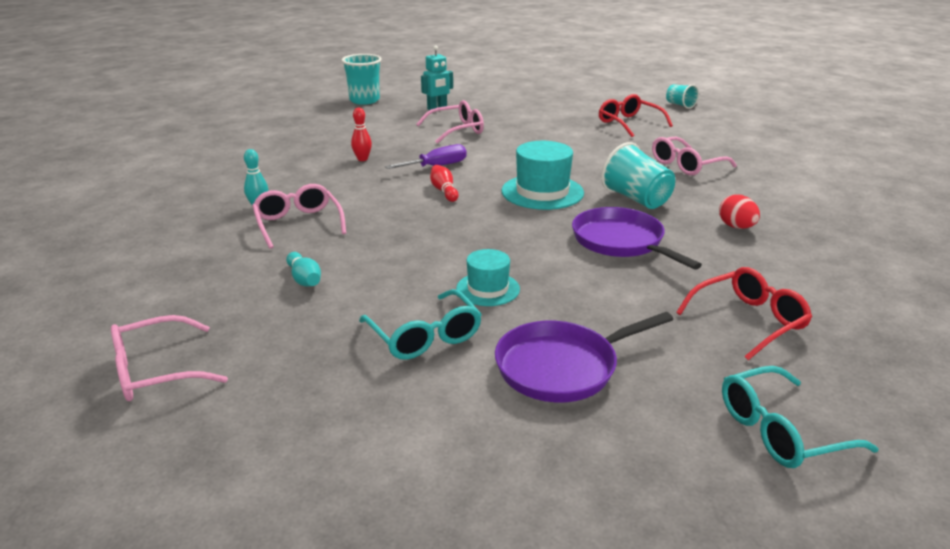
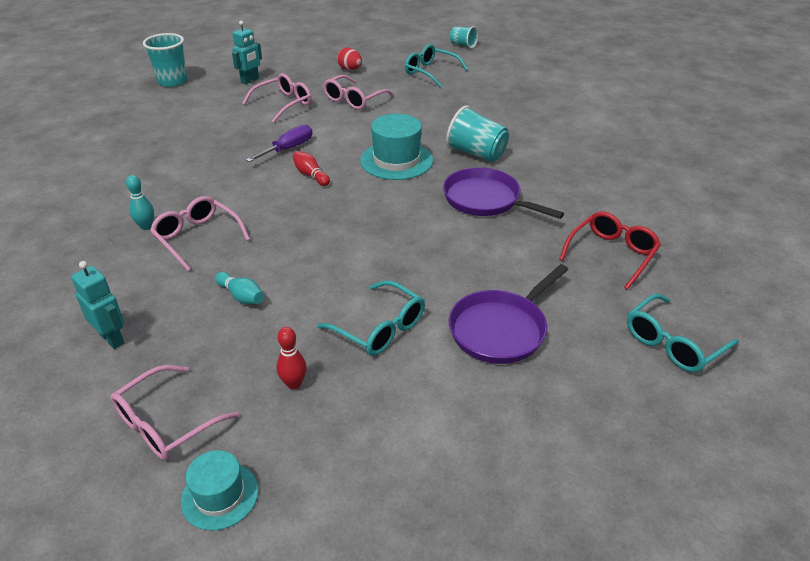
camera: 20 degrees left, 10 degrees up
red bowling pin [351,108,372,161] -> red bowling pin moved to [276,327,307,389]
turquoise hat [456,249,520,306] -> turquoise hat moved to [181,450,258,530]
red glasses [599,94,673,137] -> turquoise glasses [405,44,468,88]
pink glasses [652,137,737,175] -> pink glasses moved to [323,75,394,110]
red egg [719,194,760,229] -> red egg moved to [337,48,362,70]
none -> turquoise robot [71,261,124,349]

